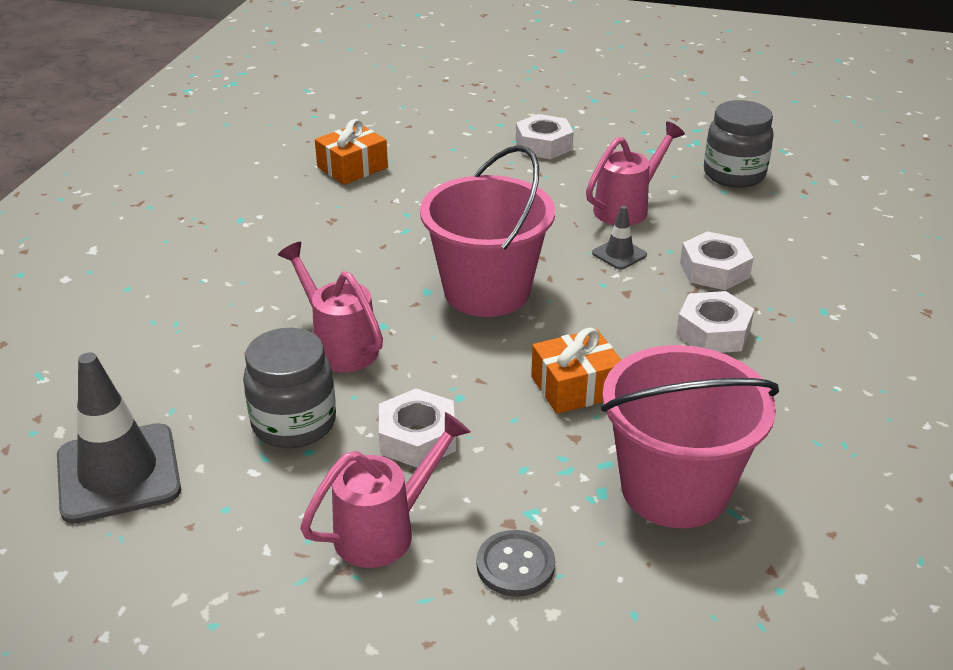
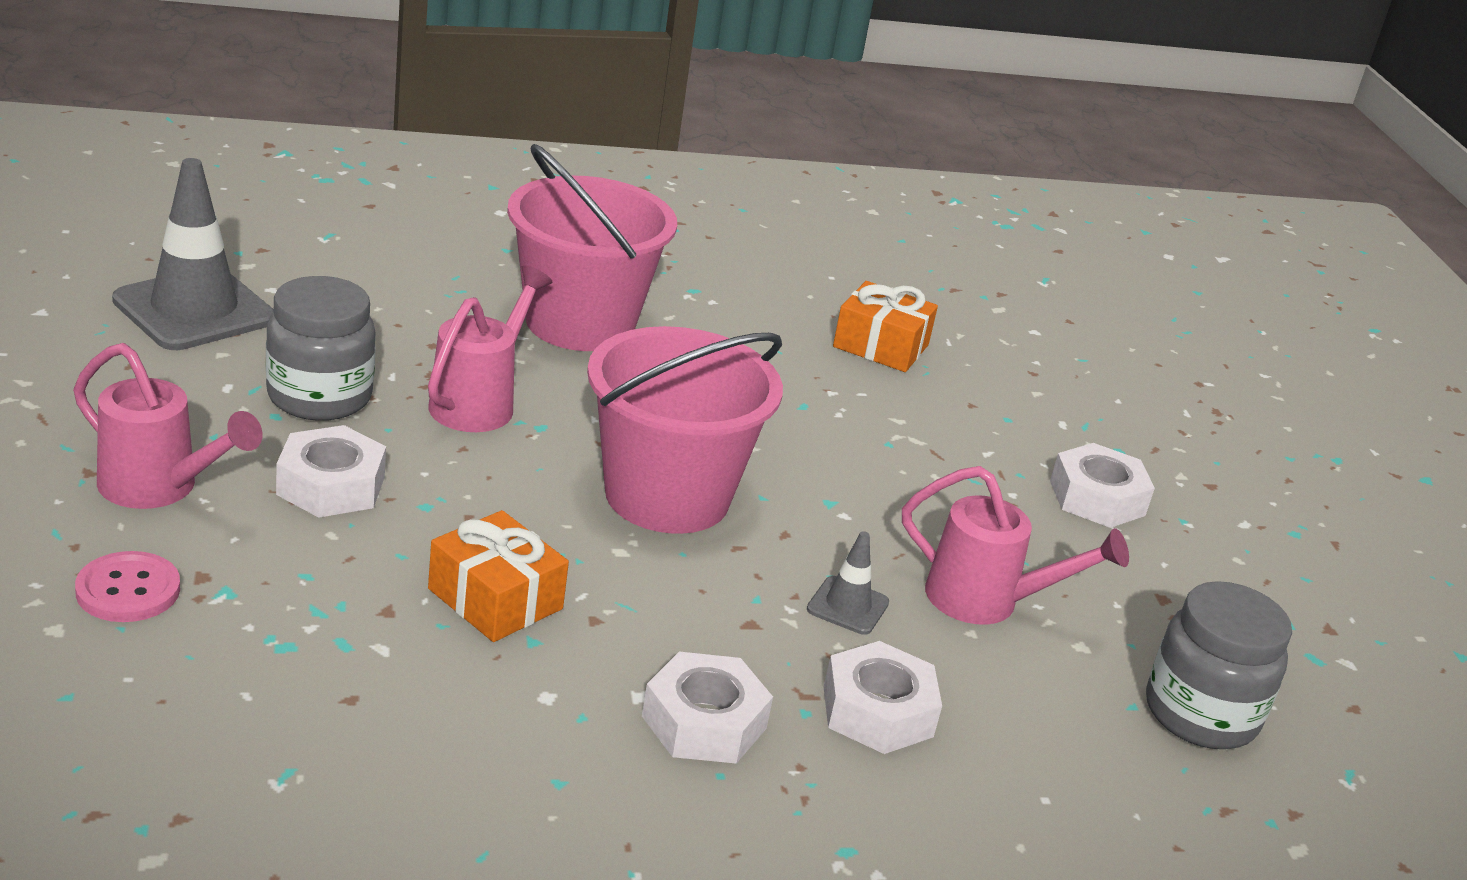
camera: 60 degrees right, 5 degrees down
grey button [477,530,555,597] -> pink button [75,551,180,622]
pink bucket [601,345,779,528] -> pink bucket moved to [507,144,677,351]

